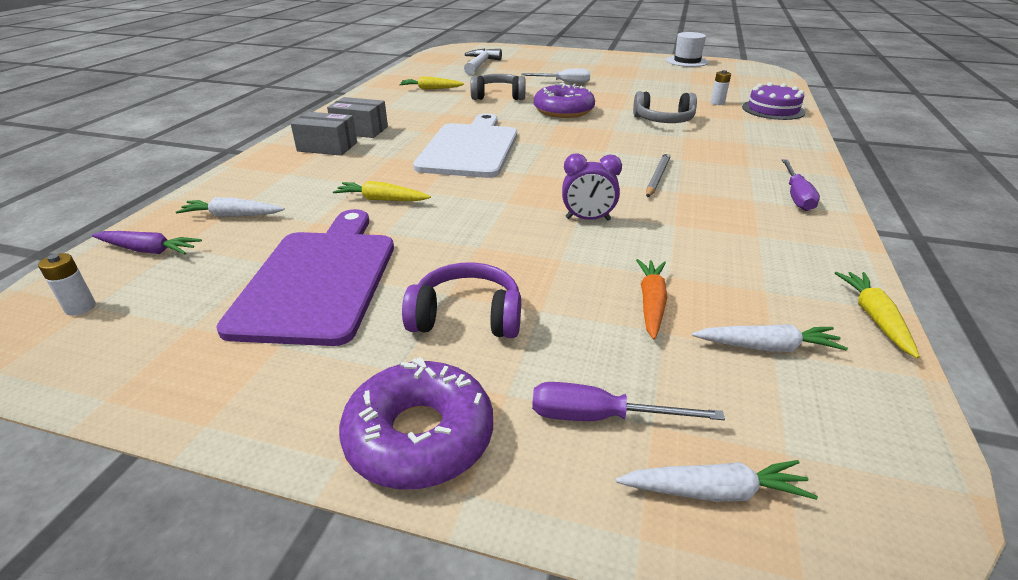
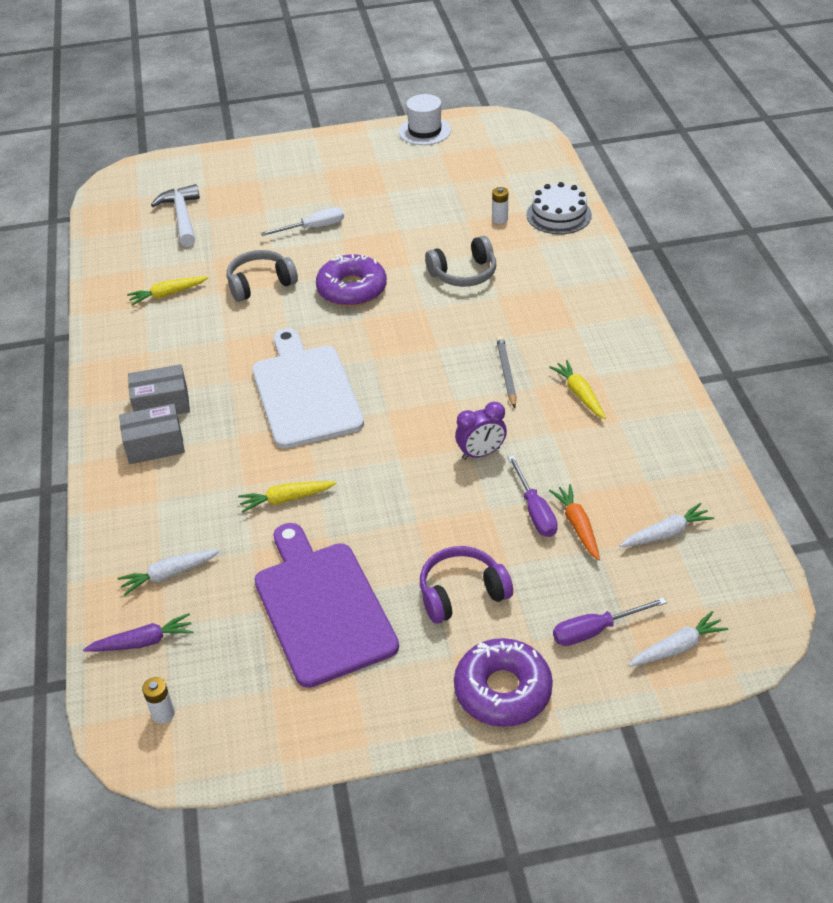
camera: 25 degrees left, 10 degrees up
purple cake [742,82,806,120] -> white cake [526,182,592,234]
purple screwdriver [782,159,820,211] -> purple screwdriver moved to [508,455,558,537]
yellow carrot [835,272,920,358] -> yellow carrot moved to [549,360,606,419]

